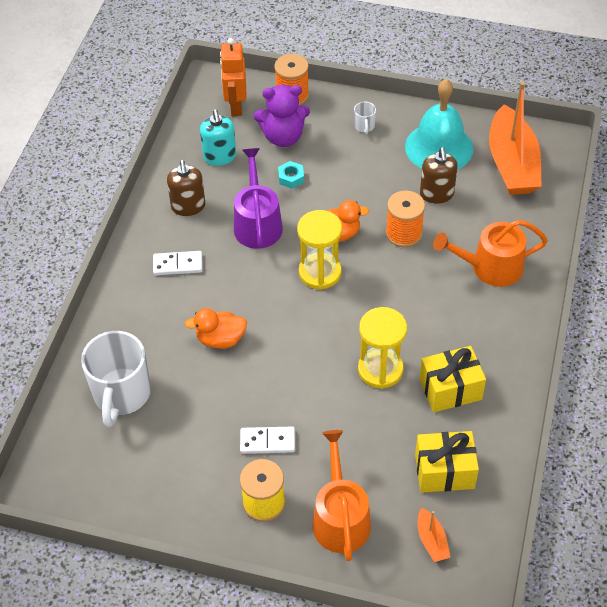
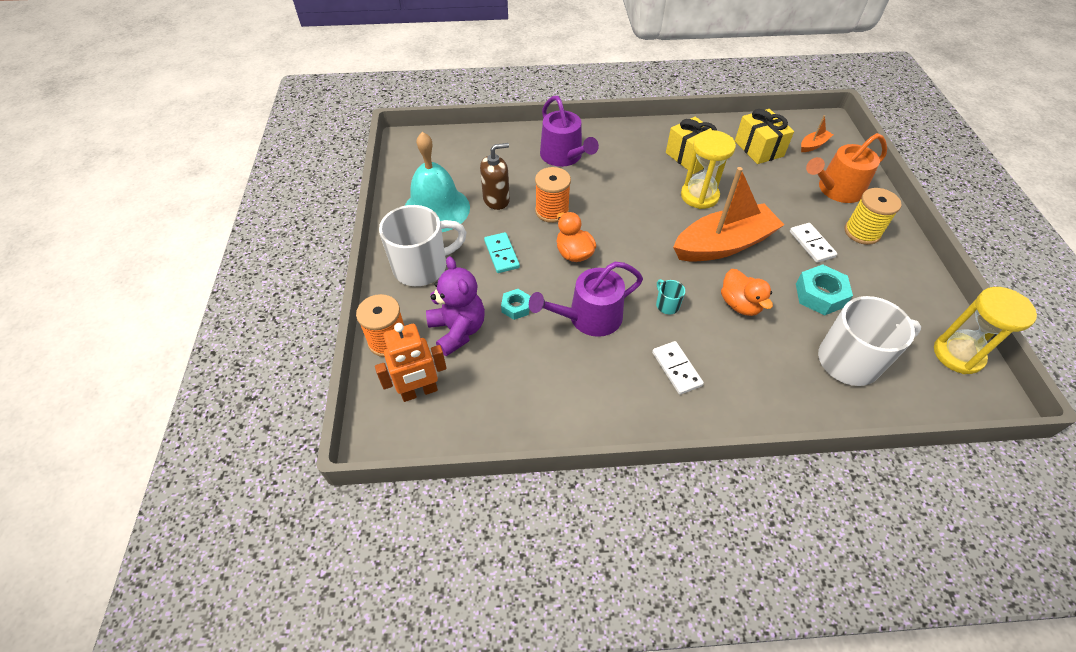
camera: 110 degrees left, 0 degrees up
brown soap dispenser [167,160,205,216] -> none
turquoise soap dispenser [200,109,236,166] -> none
yellow hourglass [297,210,342,290] -> yellow hourglass moved to [934,287,1037,374]
white mug [354,102,376,134] -> white mug [379,205,467,286], size x2.38
orange watering can [433,220,548,287] -> purple watering can [540,96,599,167]
orange boat [489,82,542,195] -> orange boat moved to [673,167,784,262]
none -> turquoise domino [484,232,520,273]
none -> turquoise mug [656,279,685,314]
none -> turquoise nut [796,264,853,316]

